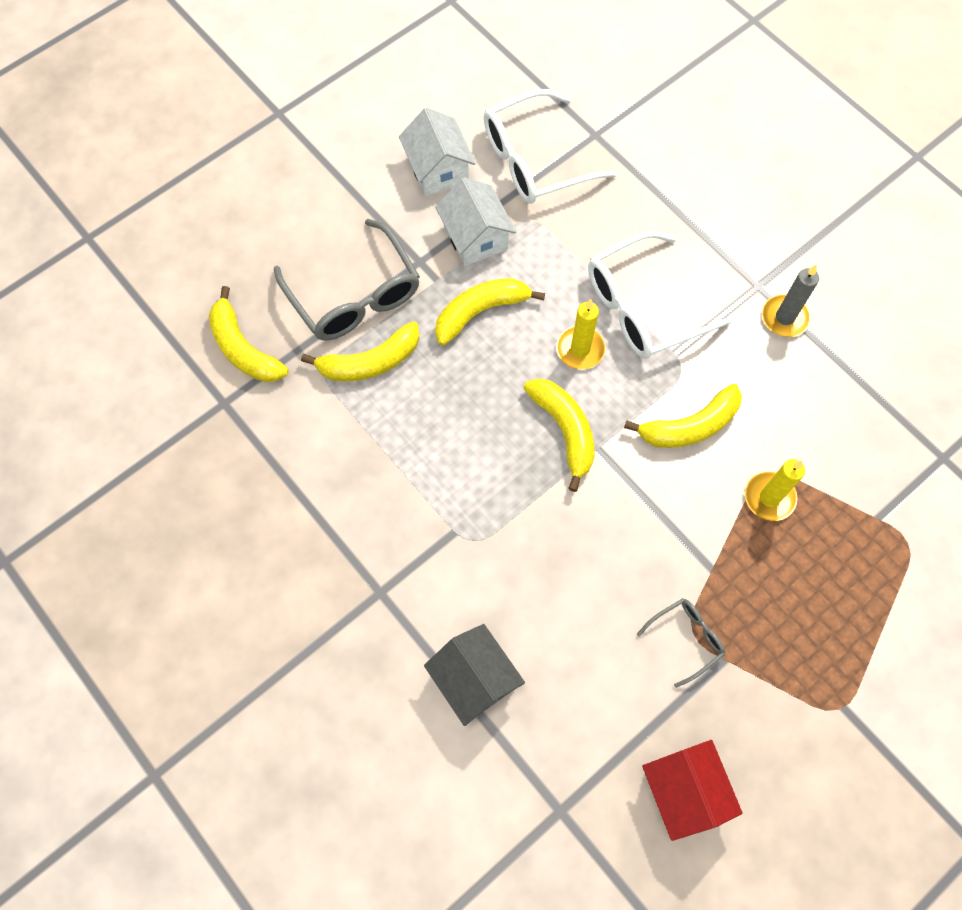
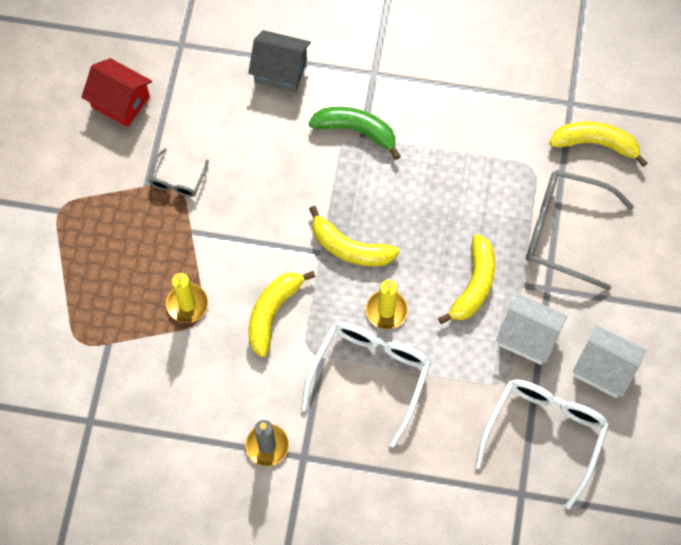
camera: 140 degrees right, 0 degrees up
yellow banana [301,321,420,382] -> none
none -> green banana [309,107,401,160]

